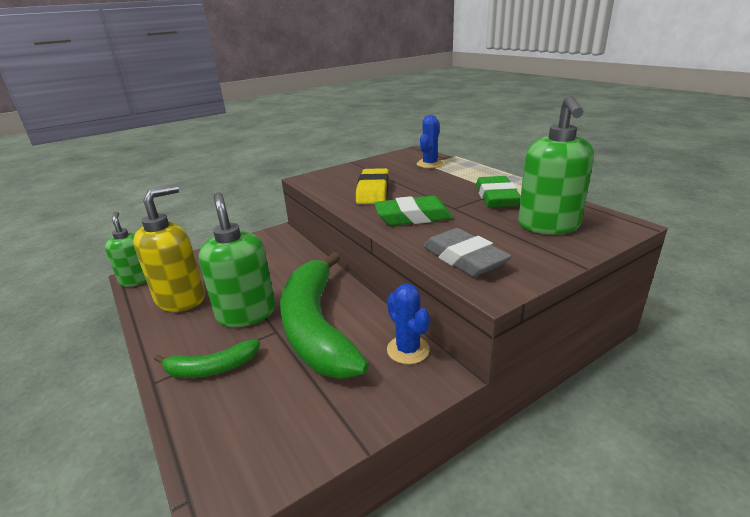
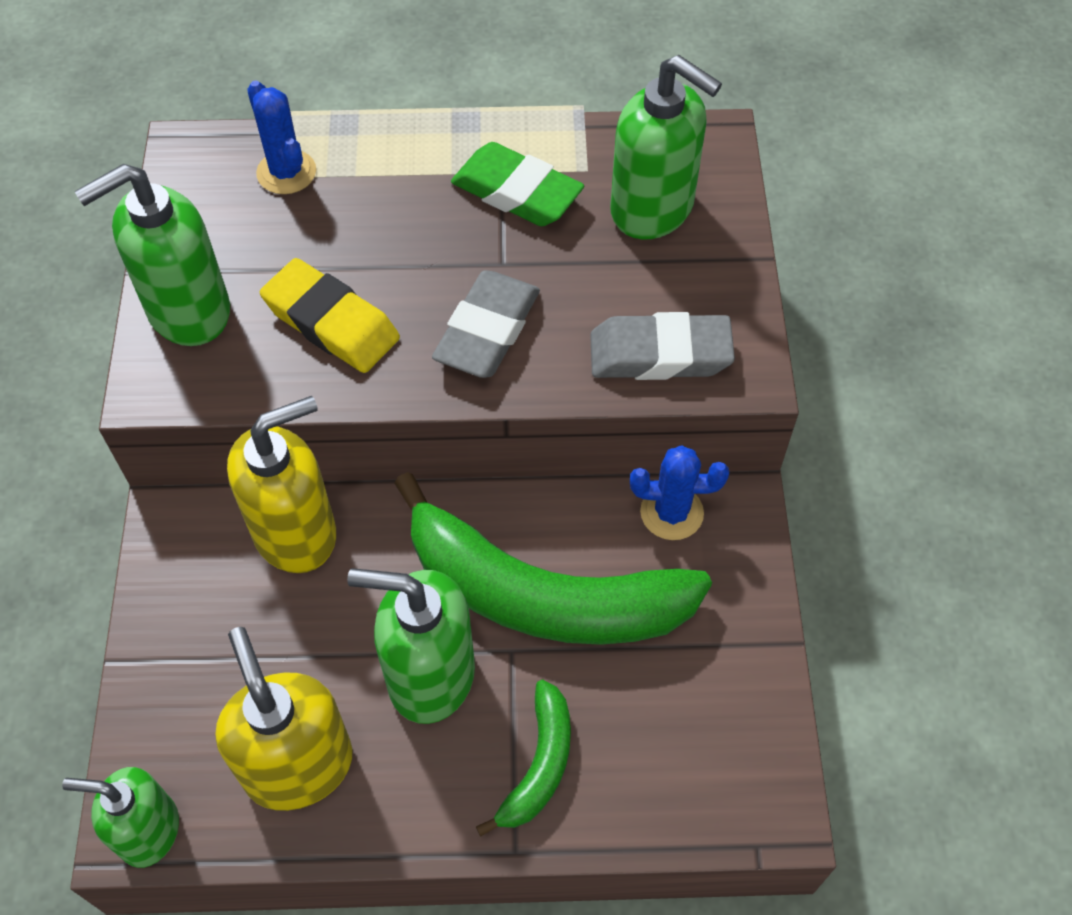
camera: 60 degrees left, 30 degrees up
green eraser [374,196,453,226] -> grey eraser [432,270,540,378]
none -> green soap dispenser [74,164,230,346]
none -> yellow soap dispenser [227,396,336,573]

